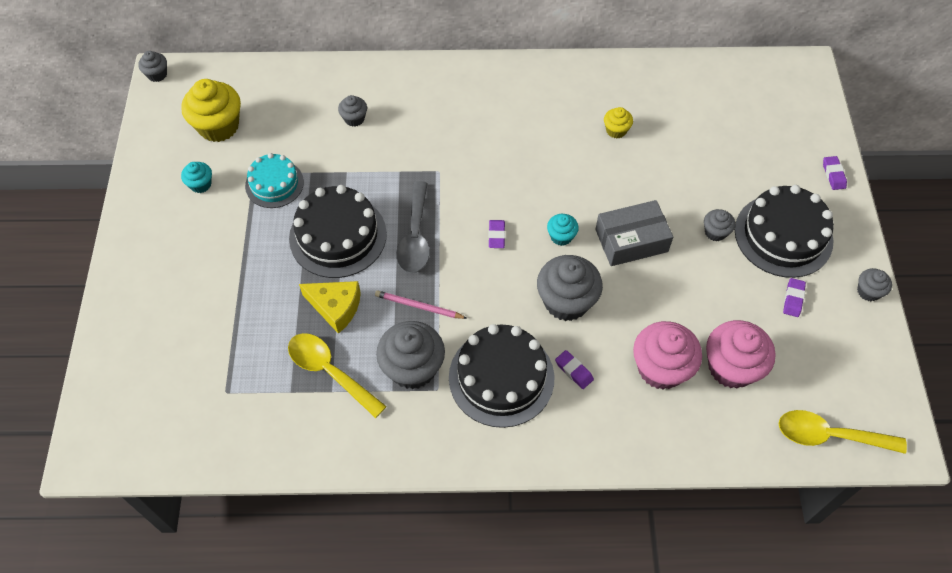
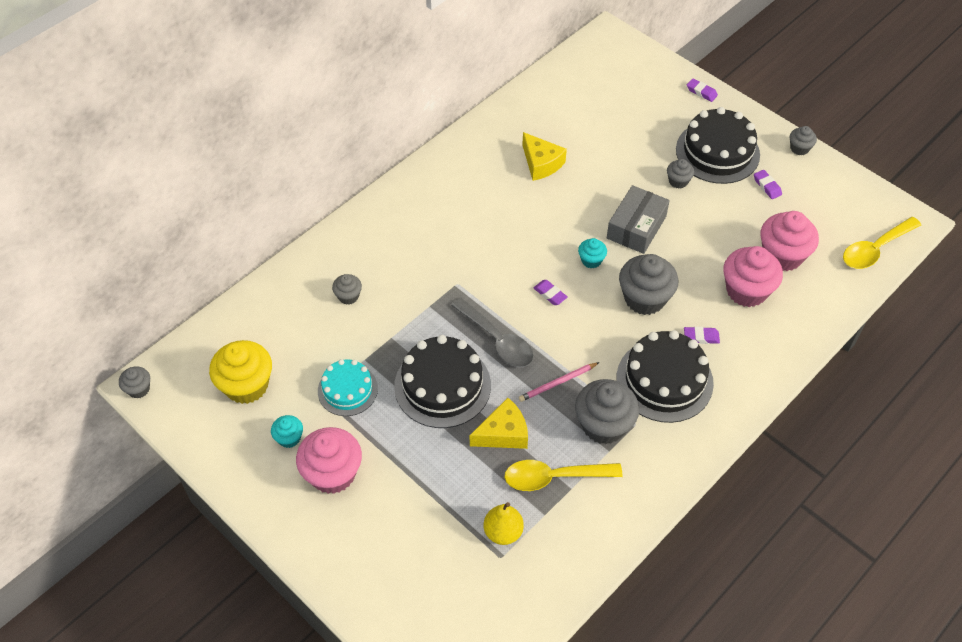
camera: 45 degrees left, 5 degrees down
yellow cupcake [604,107,633,138] -> yellow cheese [522,132,567,181]
none -> pink cupcake [296,427,362,494]
none -> yellow pear [484,502,524,545]

